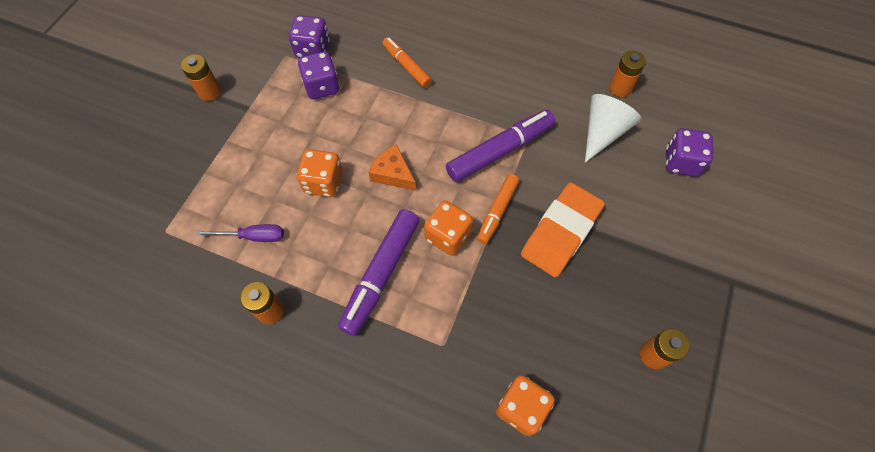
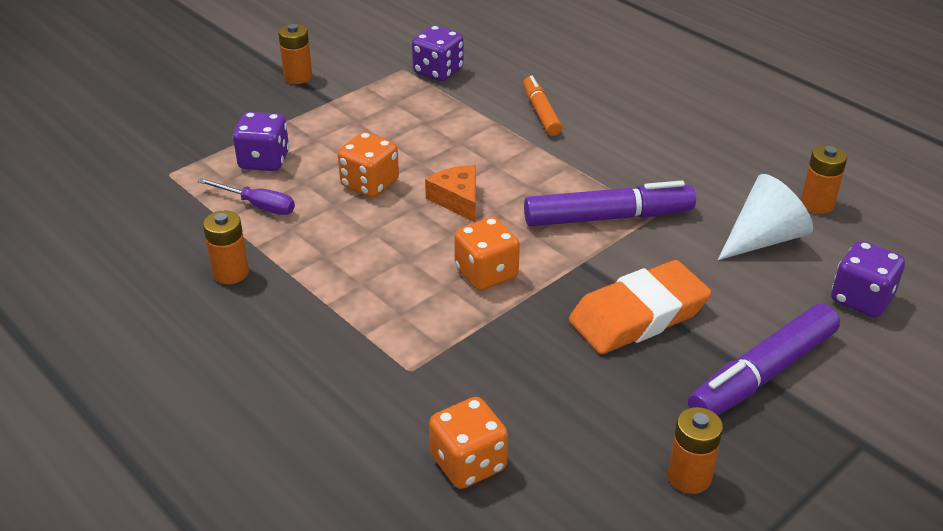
camera: 25 degrees right, 25 degrees down
purple dice [298,52,340,99] -> purple dice moved to [233,112,289,171]
purple marker [338,209,420,336] -> purple marker moved to [688,304,840,415]
orange marker [477,174,519,244] -> none

